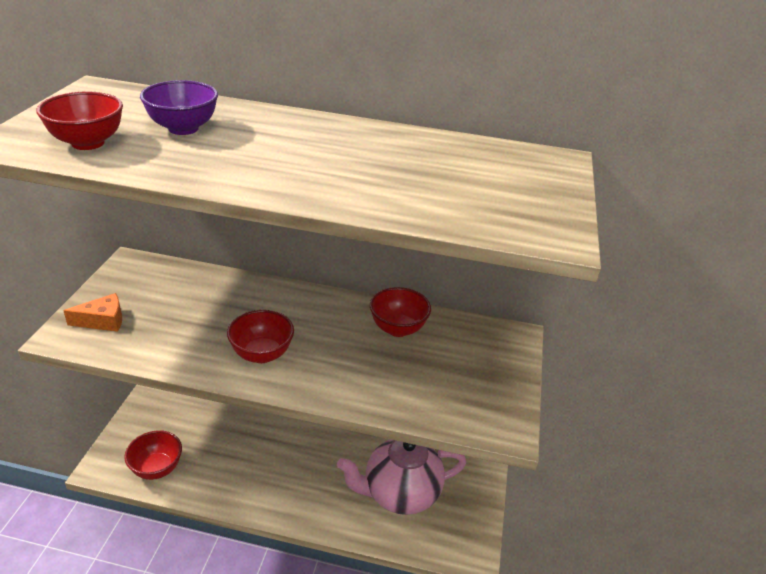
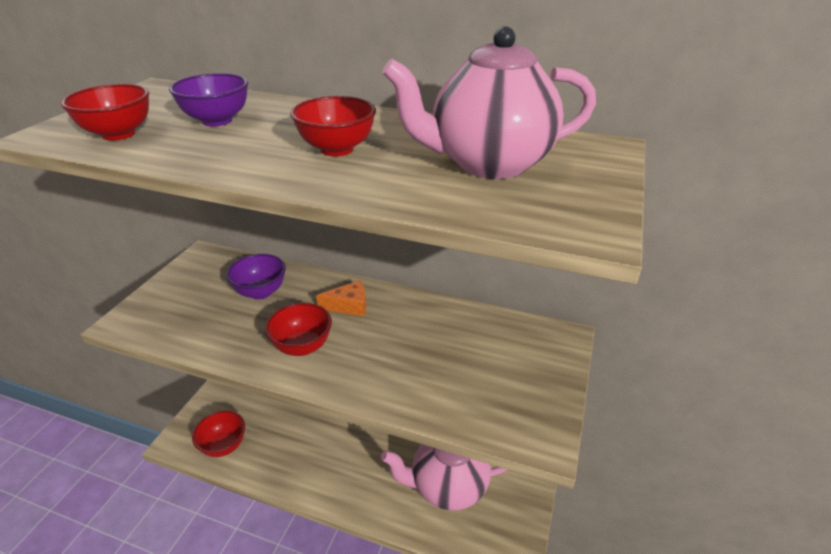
camera: 10 degrees right, 0 degrees up
orange cheese [63,293,122,332] -> orange cheese moved to [316,280,366,316]
red bowl [370,287,431,337] -> red bowl moved to [290,96,376,156]
none -> purple bowl [226,254,286,299]
none -> pink teapot [382,26,596,179]

